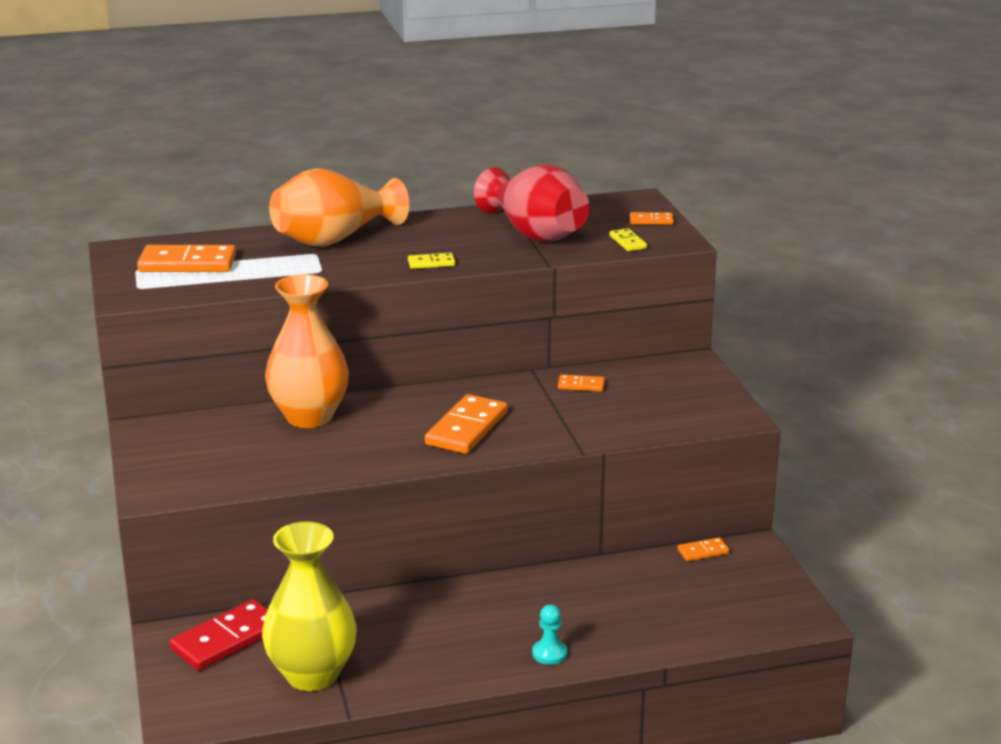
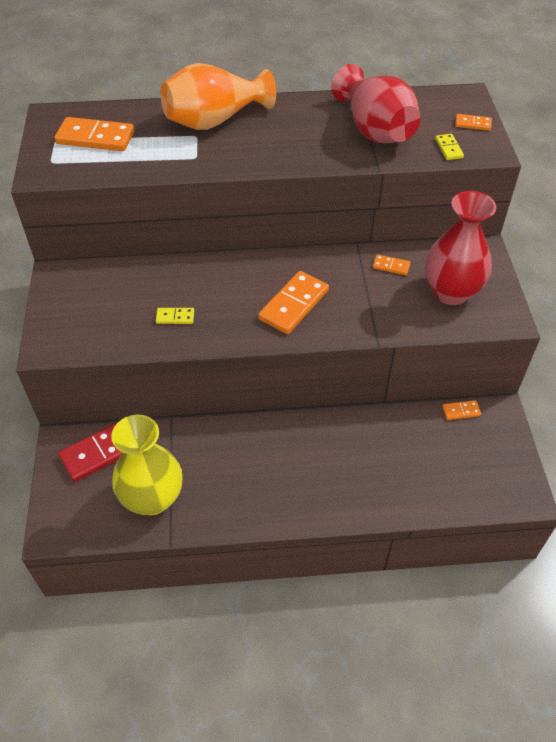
camera: 10 degrees right, 25 degrees up
orange vase [265,274,349,428] -> none
yellow domino [408,253,455,269] -> yellow domino moved to [156,308,194,324]
turquoise pawn [532,605,568,665] -> none
none -> red vase [425,191,496,305]

